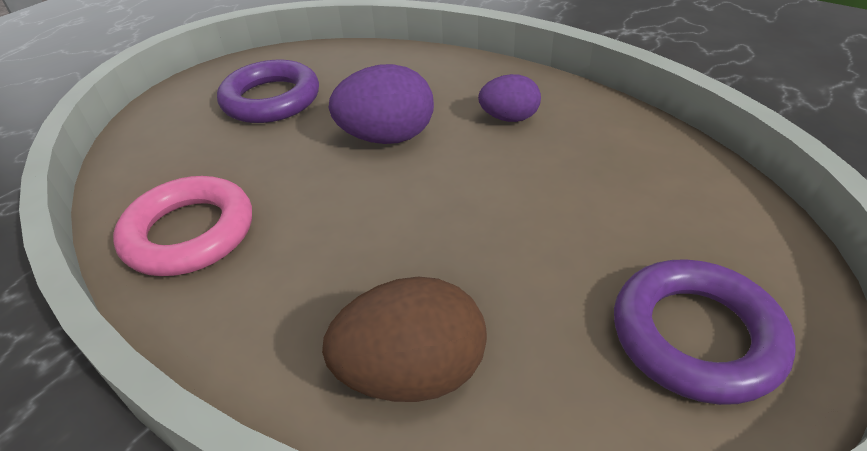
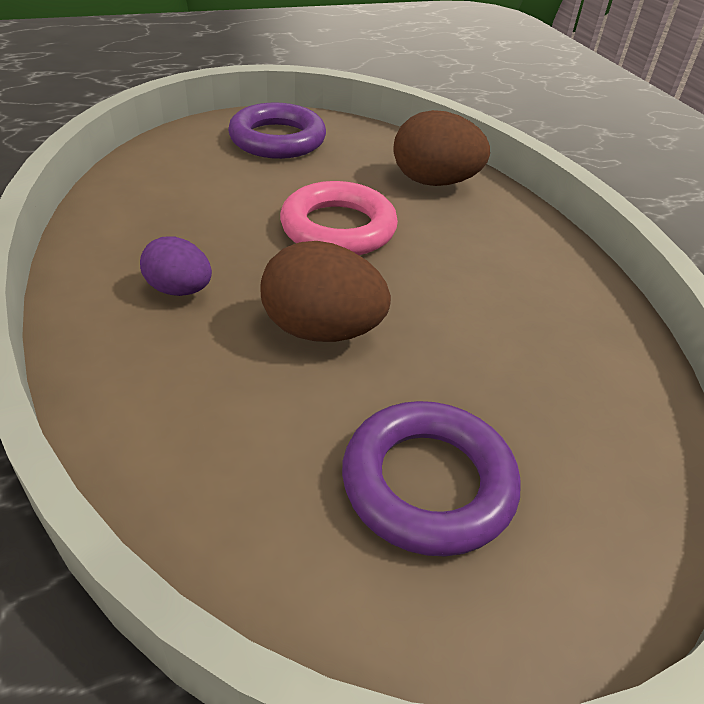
camera: 155 degrees left, 0 degrees up
pink ring [113,176,252,276] -> pink ring moved to [280,181,398,255]
purple egg [329,64,434,144] -> brown egg [261,241,391,342]

